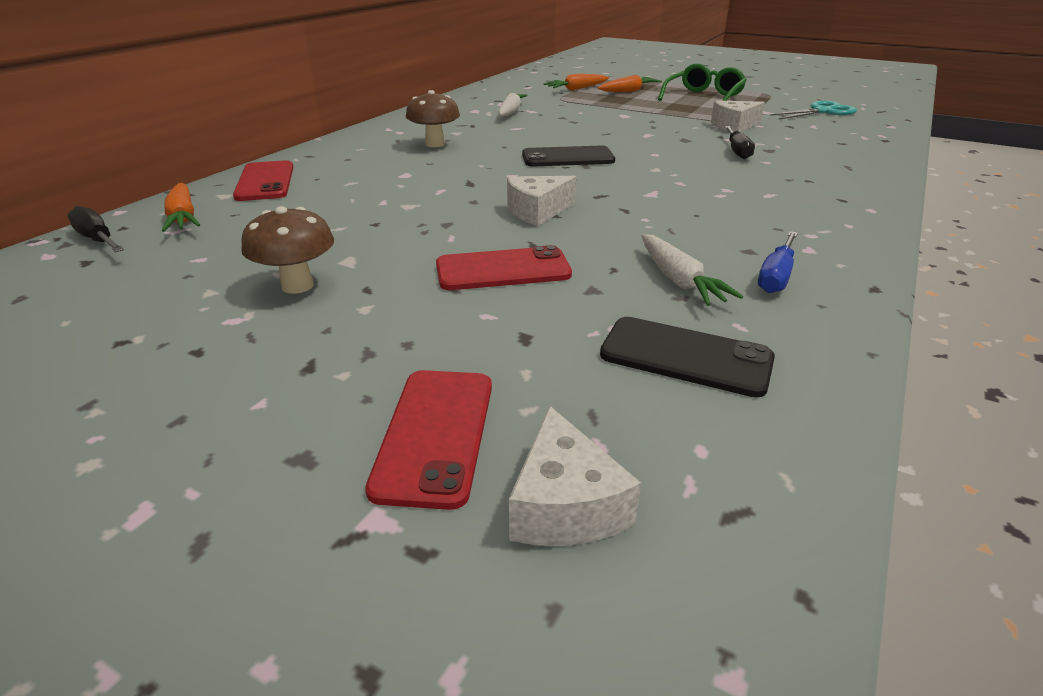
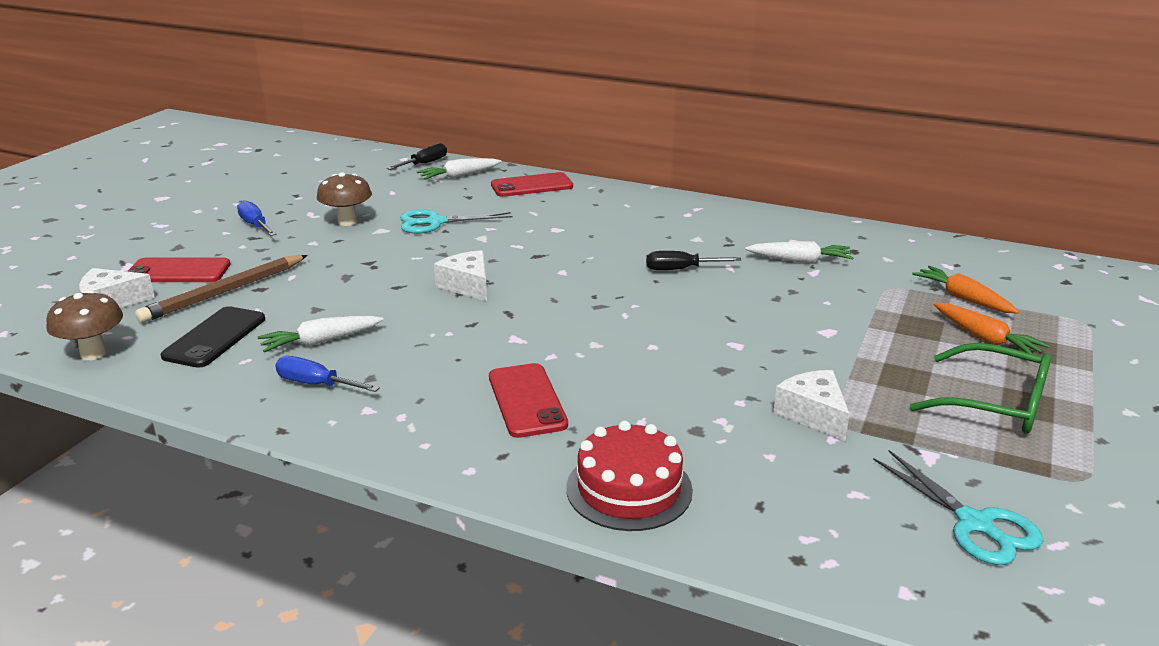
camera: 85 degrees right, 5 degrees down
orange carrot [162,183,200,232] -> white carrot [417,158,501,180]
brown mushroom [406,90,460,147] -> brown mushroom moved to [46,291,123,360]
red phone [436,245,572,290] -> red phone moved to [489,363,568,438]
black phone [522,146,615,167] -> none
black screwdriver [724,126,755,159] -> black screwdriver moved to [646,251,742,270]
none -> brown pencil [135,255,308,323]
none -> blue screwdriver [237,200,277,236]
none -> turquoise scissors [400,210,512,234]
none -> red cake [566,421,693,531]

